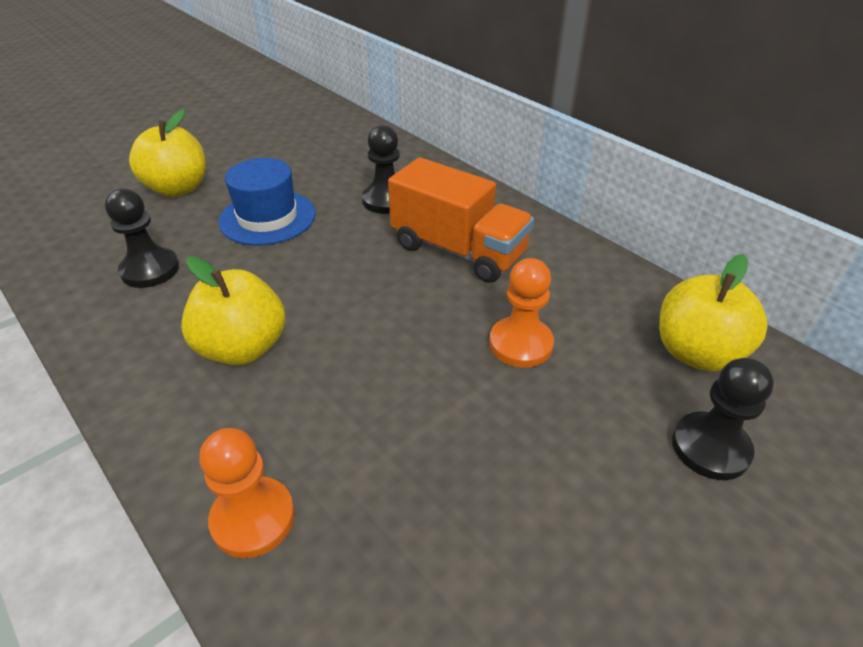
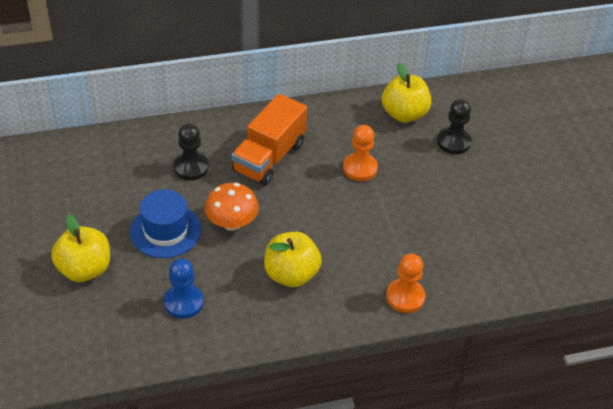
camera: 65 degrees left, 5 degrees up
black pawn [105,189,179,288] -> blue pawn [164,258,204,319]
orange truck [388,157,534,283] -> orange truck turned 150 degrees clockwise [232,94,307,186]
none -> orange mushroom [205,183,259,231]

